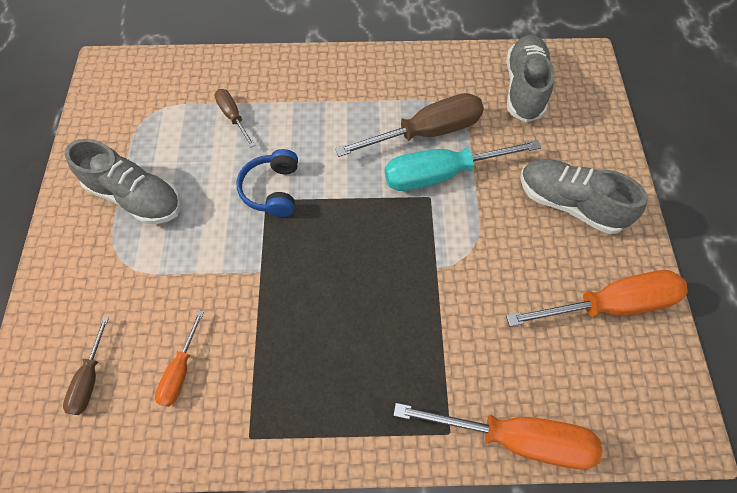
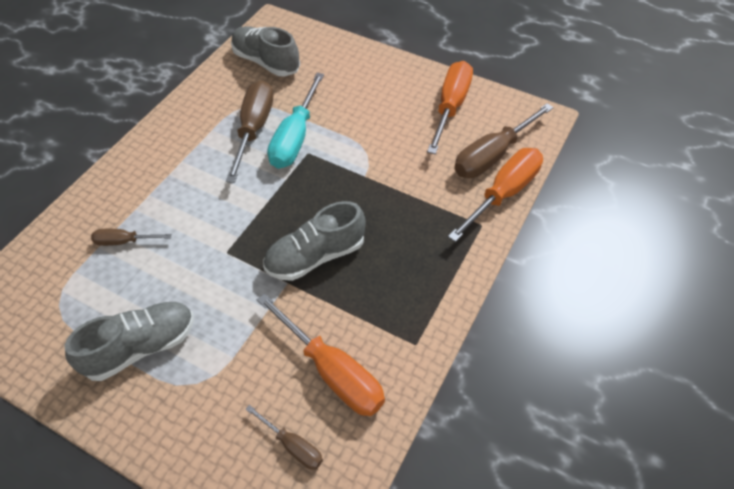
camera: 60 degrees left, 10 degrees down
orange screwdriver [155,310,204,407] -> orange screwdriver [257,293,385,416], size x1.93
blue headphones [237,149,298,217] -> none
grey shoe [520,159,648,234] -> grey shoe moved to [263,201,366,281]
none -> brown screwdriver [454,103,554,178]

